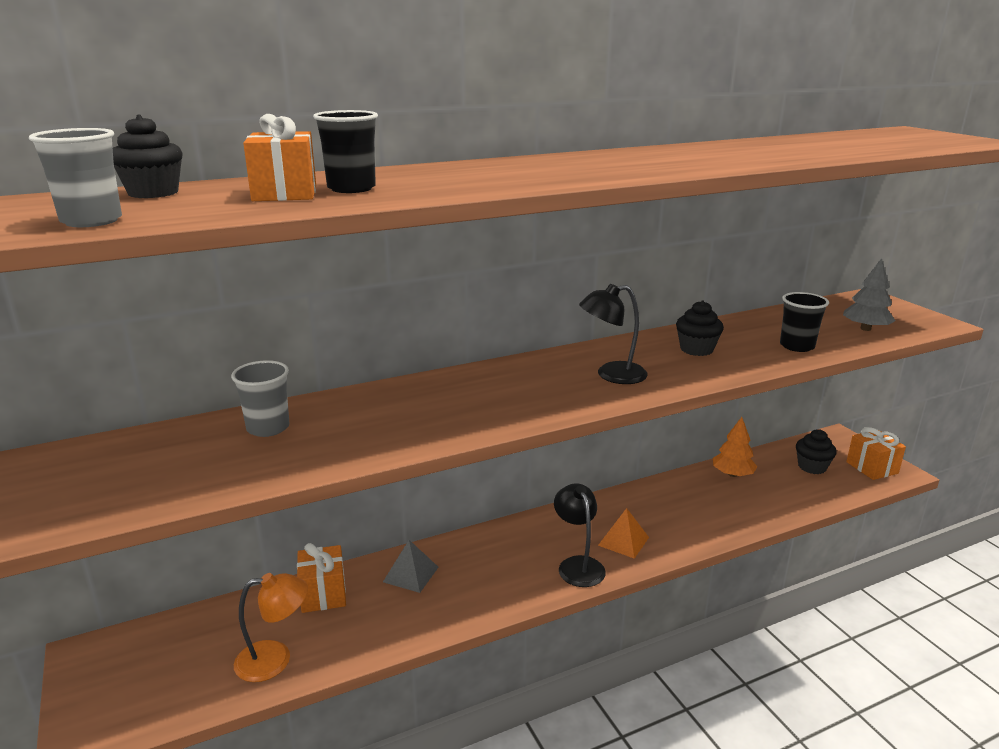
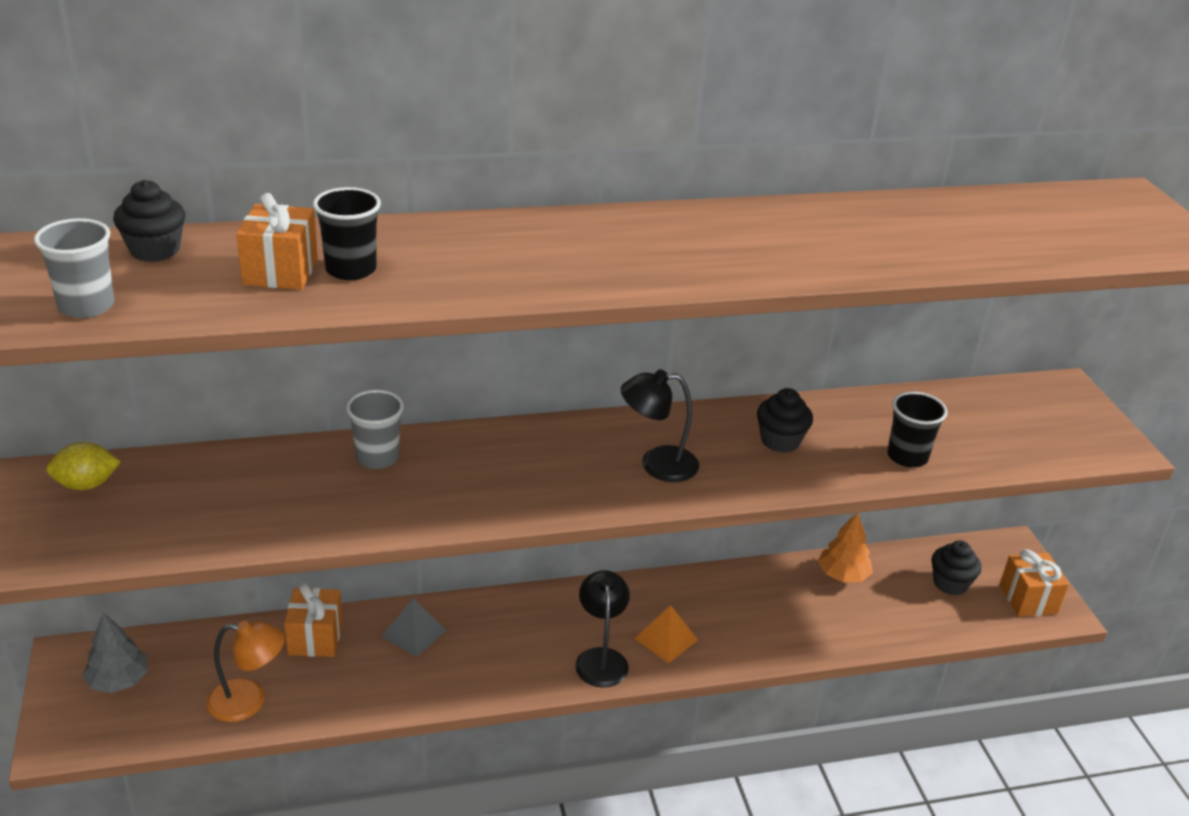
camera: 10 degrees right, 10 degrees up
grey cup [231,360,289,437] -> grey cup moved to [346,390,404,469]
grey tree [843,258,895,331] -> grey tree moved to [82,612,148,693]
none -> yellow lemon [46,442,120,490]

